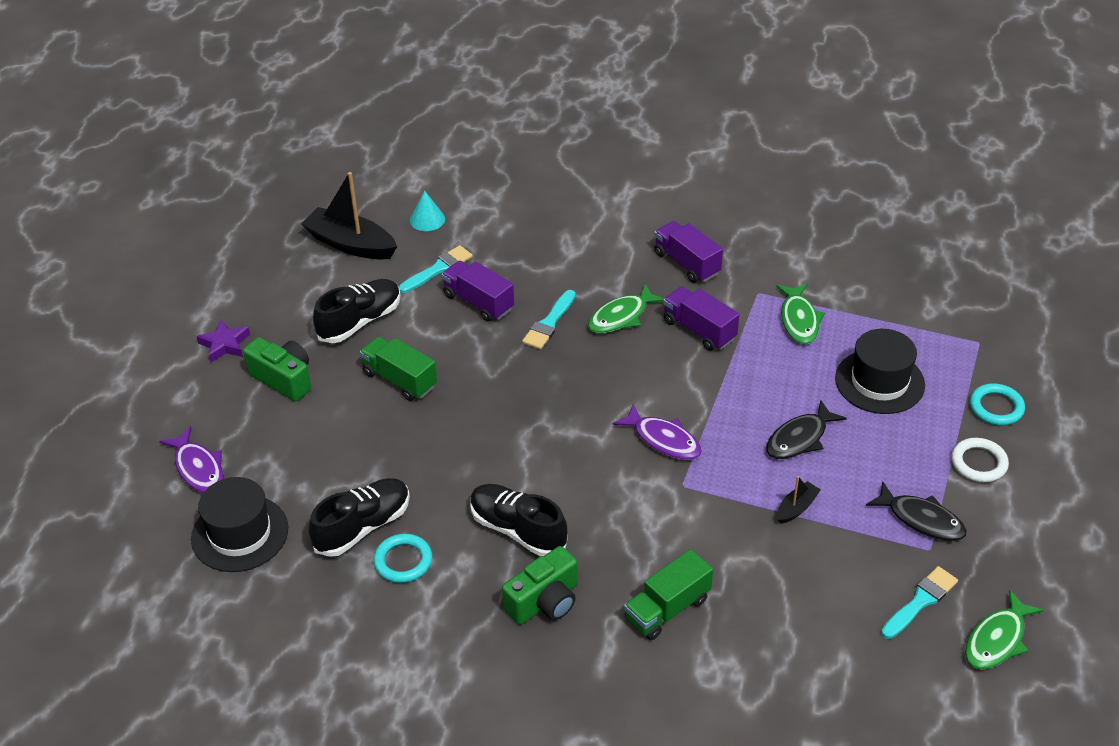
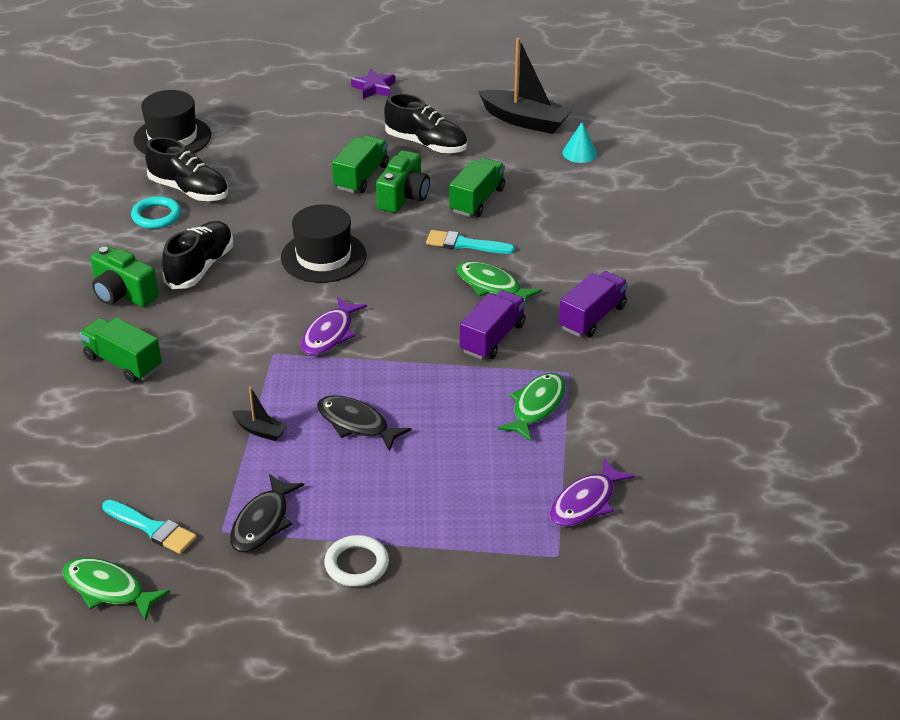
camera: 75 degrees right, 5 degrees down
purple fish [159,426,224,493] -> purple fish moved to [550,458,635,527]
green camera [243,337,311,402] -> green camera moved to [376,150,430,213]
black boat [301,172,397,260] -> black boat turned 105 degrees clockwise [478,38,572,134]
turquoise brush [399,245,473,293] -> none
purple truck [441,261,514,322] -> green truck [449,158,505,217]
green fish [776,284,825,345] -> green fish turned 135 degrees clockwise [497,373,566,441]
black hat [835,329,925,414] -> black hat moved to [281,204,367,283]
turquoise ring [970,383,1025,425] -> none

